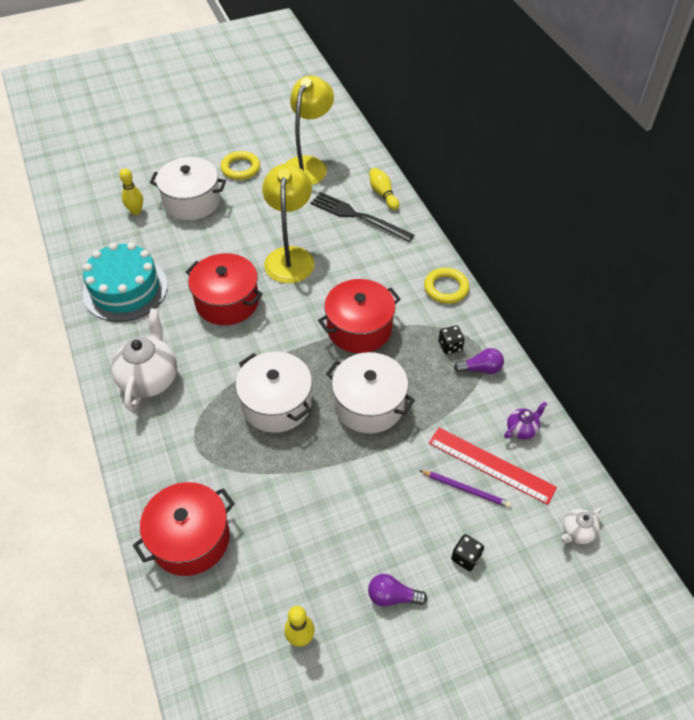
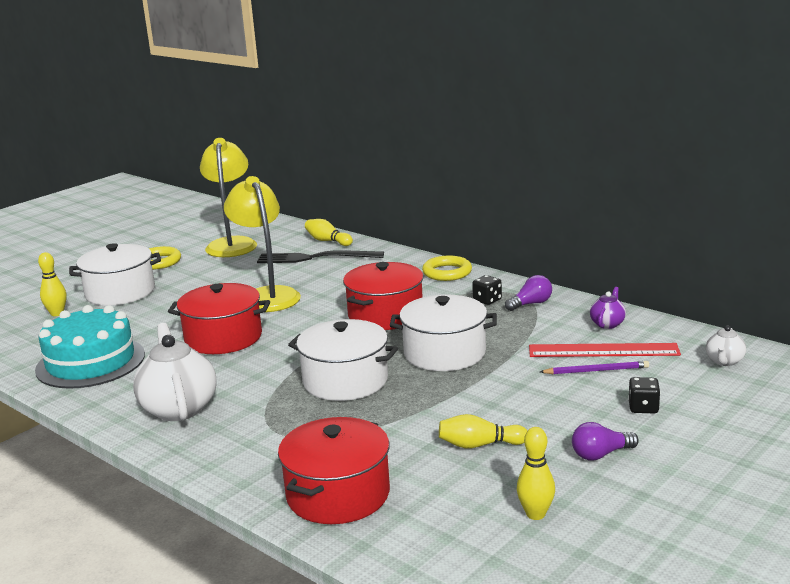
camera: 25 degrees left, 30 degrees down
none -> yellow bowling pin [439,414,528,449]

